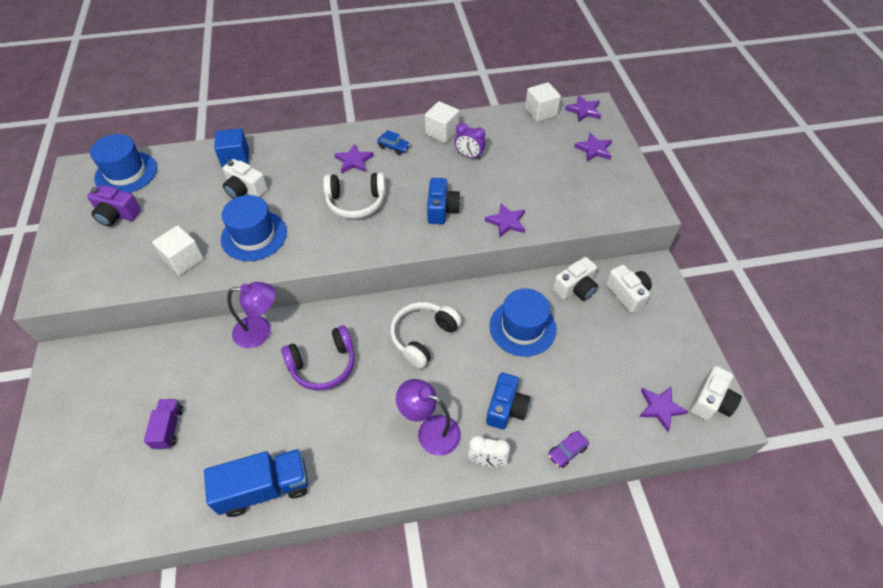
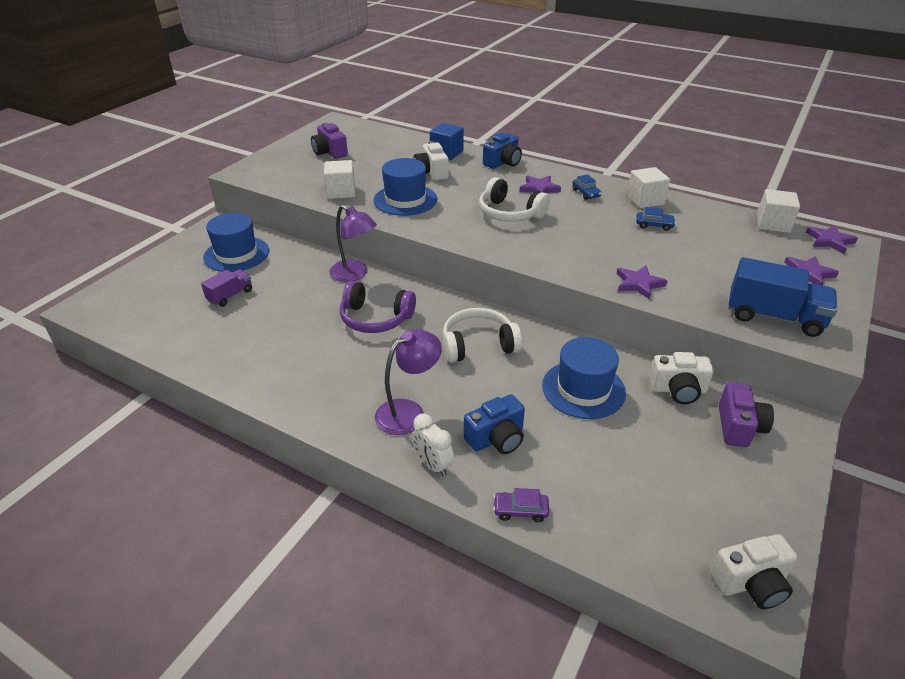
camera: 40 degrees right, 15 degrees down
blue hat [90,134,157,193] -> blue hat moved to [203,213,269,272]
blue truck [204,449,308,517] -> blue truck moved to [728,257,837,337]
purple lamp [396,379,461,456] -> purple lamp turned 75 degrees clockwise [375,329,442,435]
blue camera [427,178,461,224] -> blue camera moved to [483,132,522,169]
purple clock [454,122,486,160] -> blue car [636,207,676,231]
white camera [606,265,652,313] -> purple camera [719,382,774,447]
purple star [639,387,689,432] -> none

